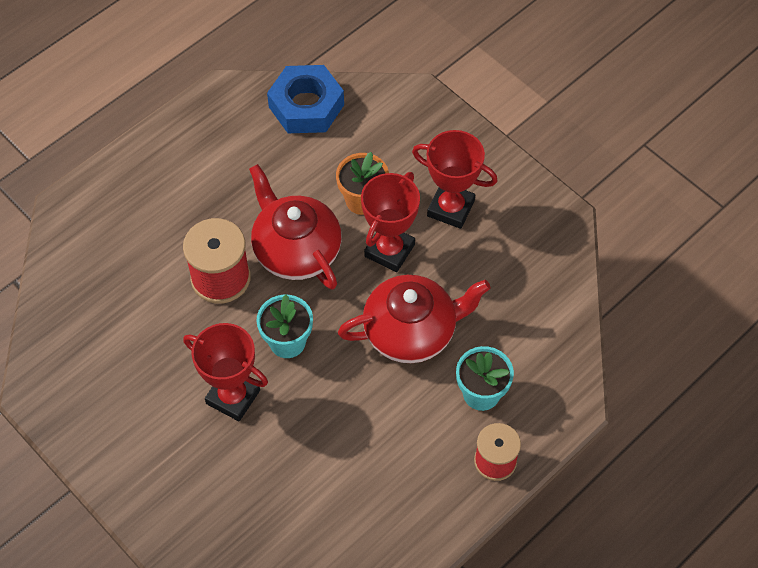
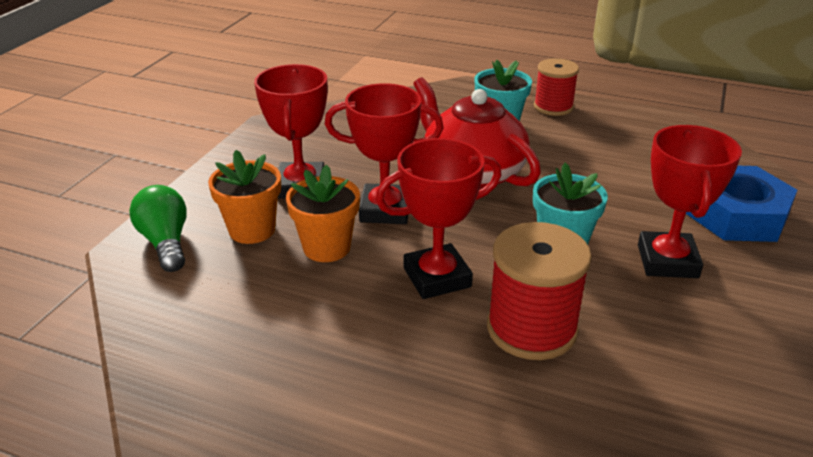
camera: 115 degrees left, 25 degrees down
red teapot [249,164,342,290] -> red trophy [375,138,501,299]
blue nut [267,65,344,133] -> blue nut moved to [686,166,797,242]
none -> green light bulb [129,185,187,272]
none -> orange flower pot [208,150,281,244]

